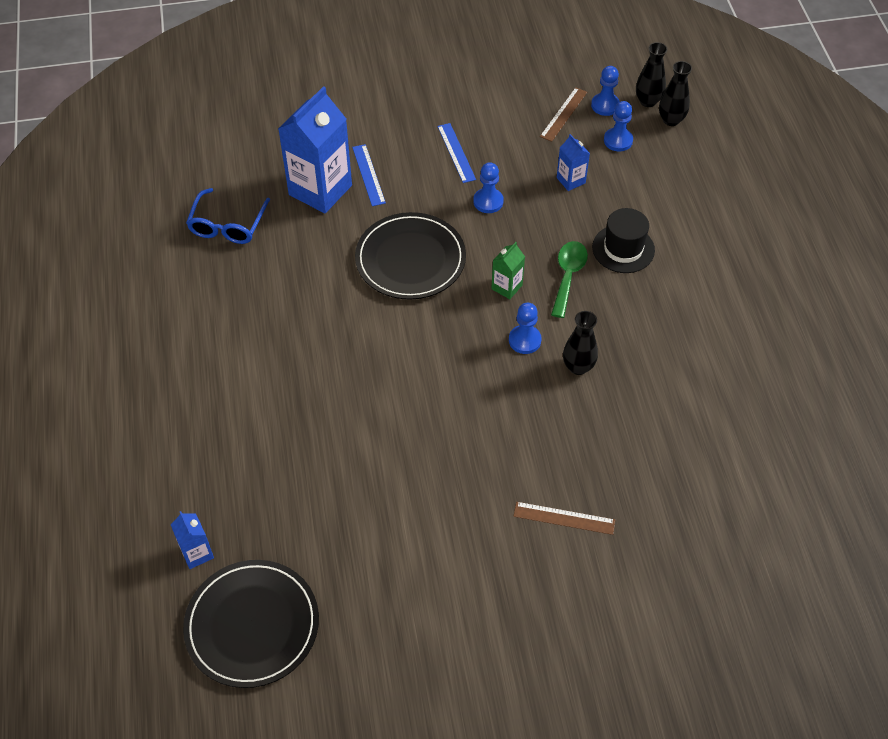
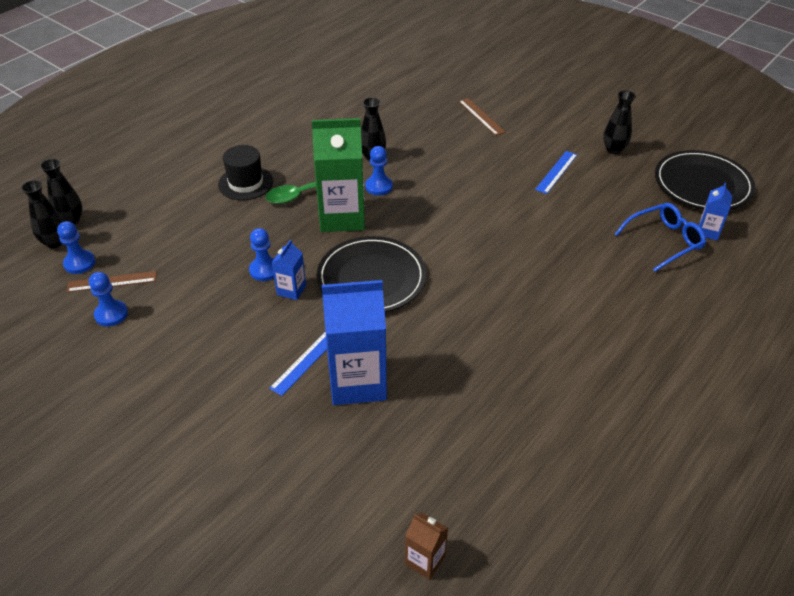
camera: 130 degrees left, 10 degrees down
blue glasses [186,188,270,244] -> blue glasses moved to [615,203,706,272]
blue ruler [437,123,476,183] -> blue ruler moved to [535,151,577,194]
green carton [491,242,525,299] -> green carton [312,118,365,232], size x2.15
blue carton [557,134,590,191] -> blue carton moved to [272,240,306,300]
blue pawn [604,101,633,151] -> blue pawn moved to [89,272,128,327]
none -> brown carton [405,513,448,580]
none -> black vase [603,90,636,154]

